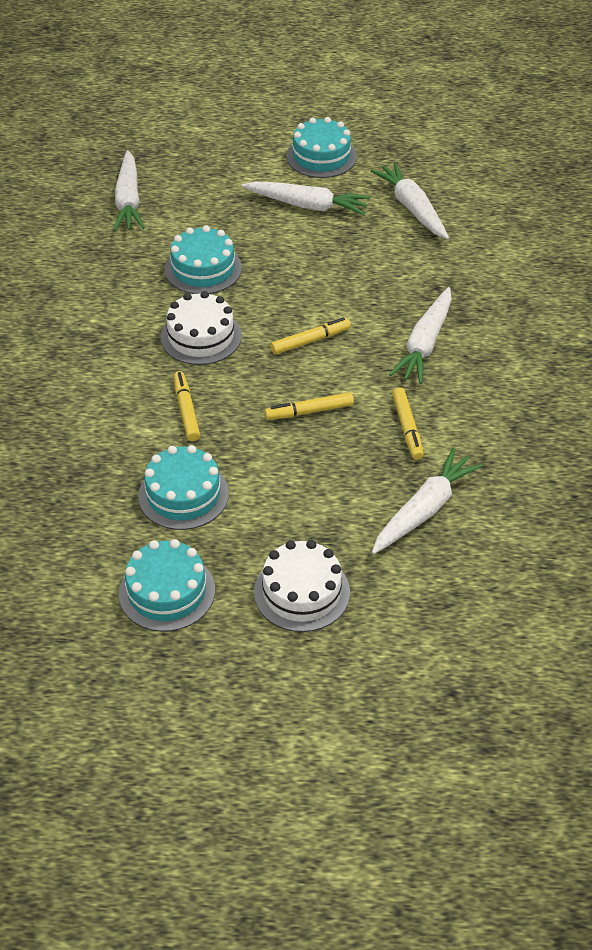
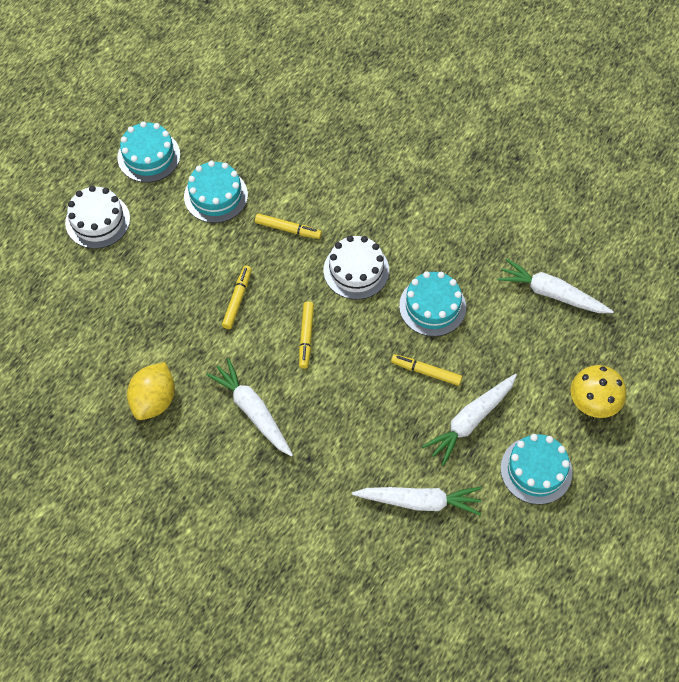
camera: 120 degrees right, 15 degrees up
white carrot [372,448,483,554] -> none
yellow marker [392,388,424,460] -> yellow marker moved to [391,354,462,386]
none -> yellow lemon [127,362,175,420]
none -> yellow mushroom [571,365,626,418]

